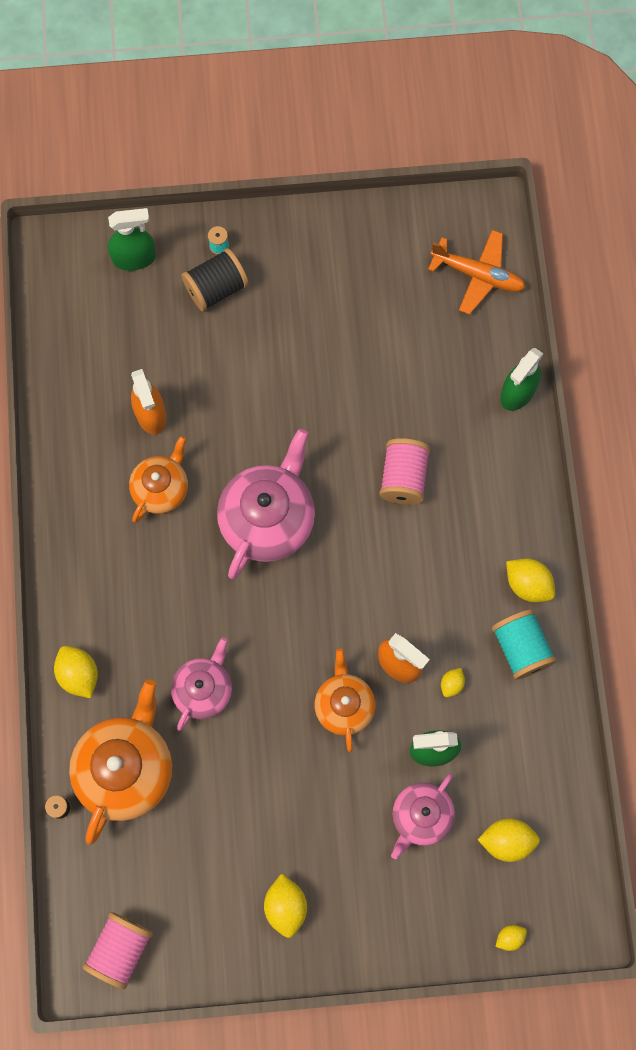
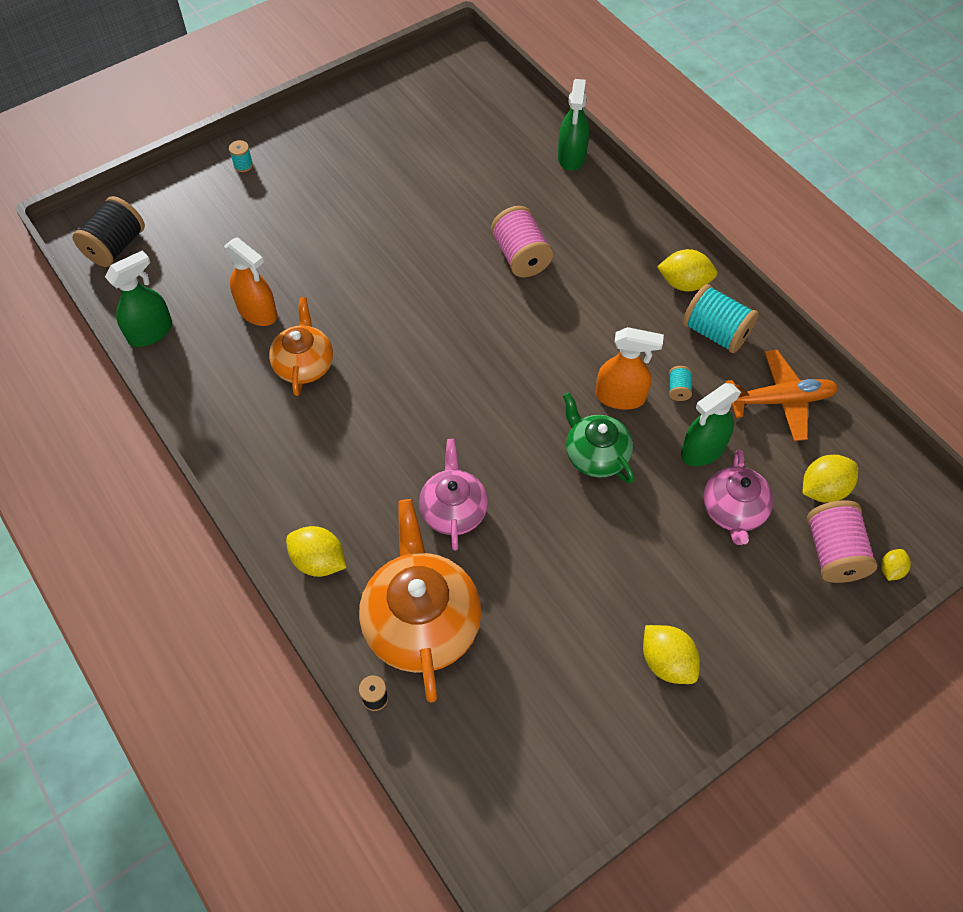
camera: 30 degrees left, 15 degrees down
pink spool [83,912,153,989] -> pink spool moved to [807,500,877,583]
green spray bottle [108,208,156,271] -> green spray bottle moved to [105,250,172,347]
black spool [182,248,249,311] -> black spool moved to [72,196,145,267]
pink teapot [217,429,315,579] -> none
orange teapot [315,648,375,752] -> green teapot [563,392,635,483]
orange plane [428,230,526,315] -> orange plane moved to [725,350,839,441]
yellow lemon [441,668,465,697] -> turquoise spool [669,366,692,401]

